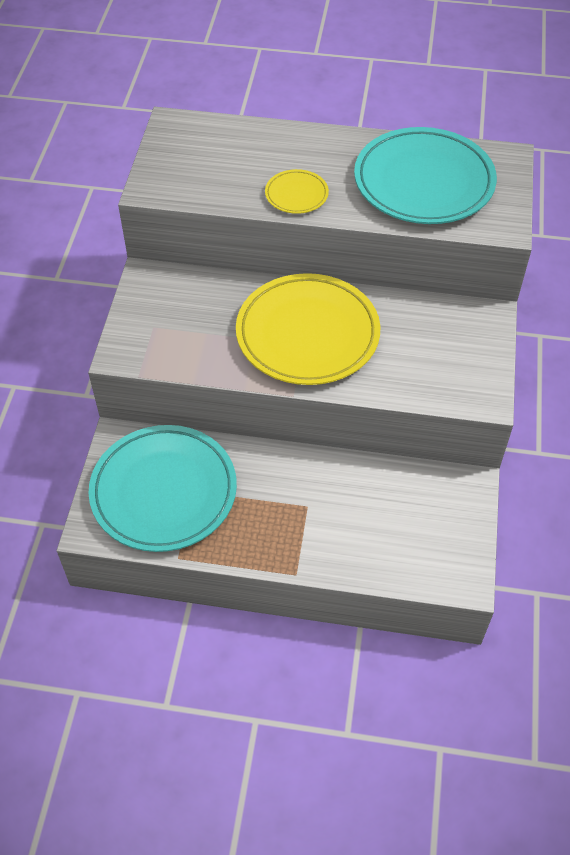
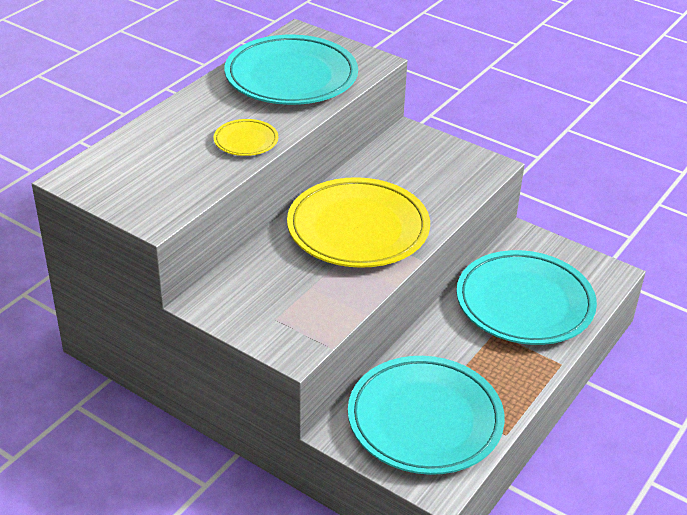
camera: 65 degrees left, 15 degrees down
none -> turquoise plate [456,250,597,345]

